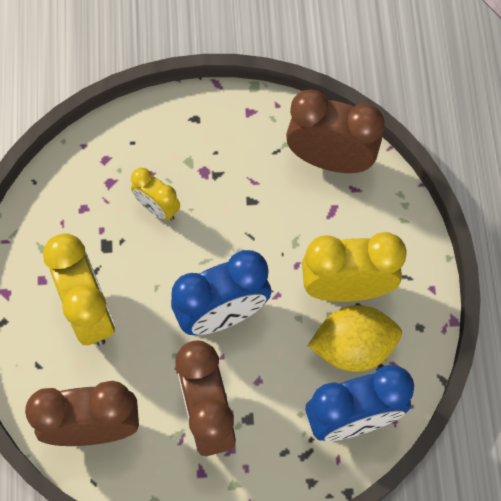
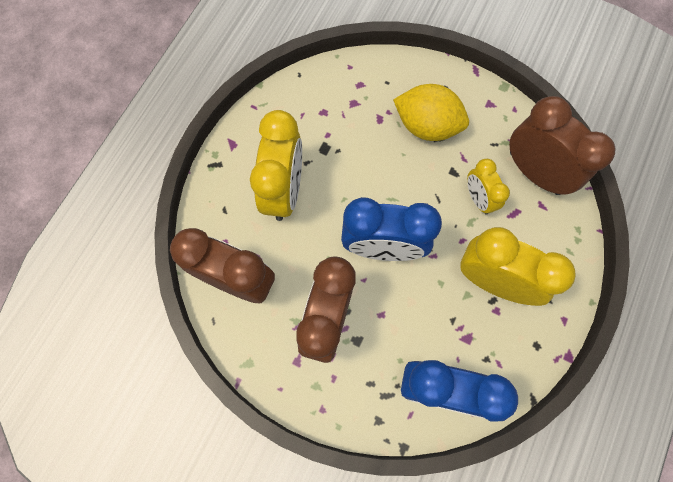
camera: 30 degrees right, 5 degrees up
yellow clock [131,168,180,220] -> yellow clock moved to [467,159,510,214]
yellow lemon [308,305,402,372] -> yellow lemon moved to [393,84,469,141]

